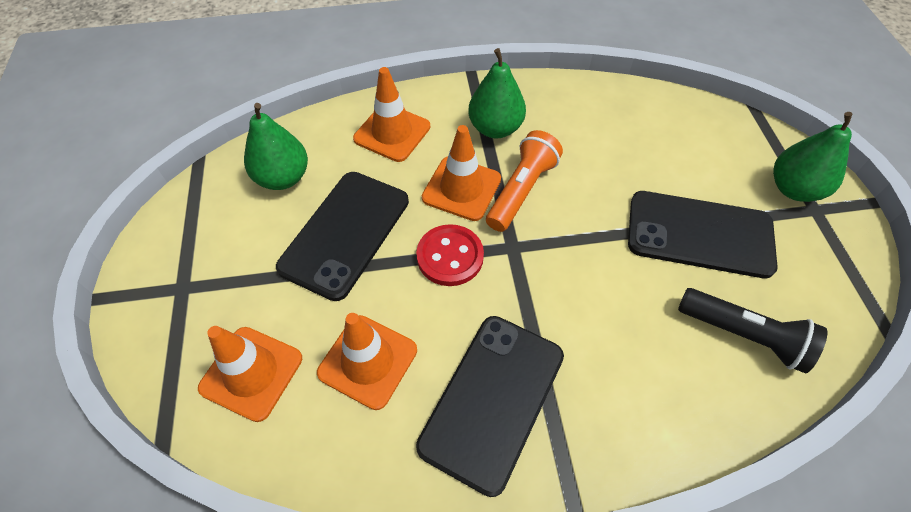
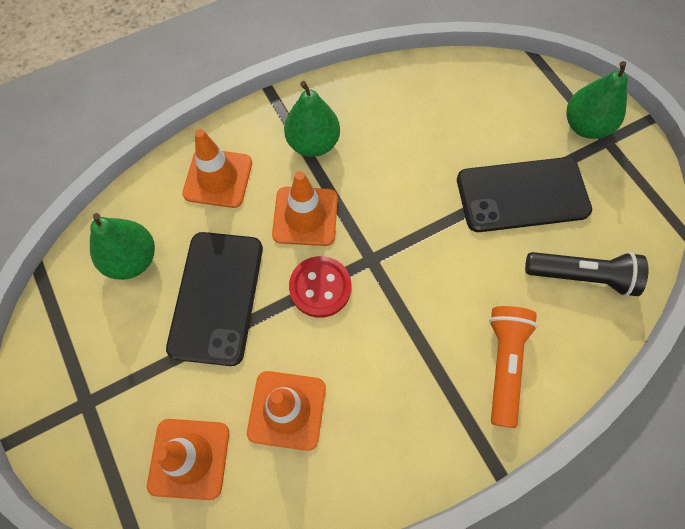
camera: 20 degrees left, 10 degrees up
black phone [416,316,564,497] -> none
orange flashlight [486,130,563,232] -> orange flashlight moved to [489,306,538,428]

